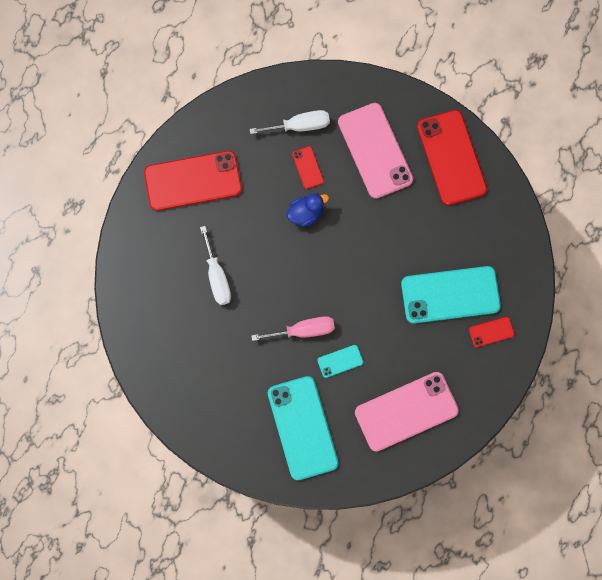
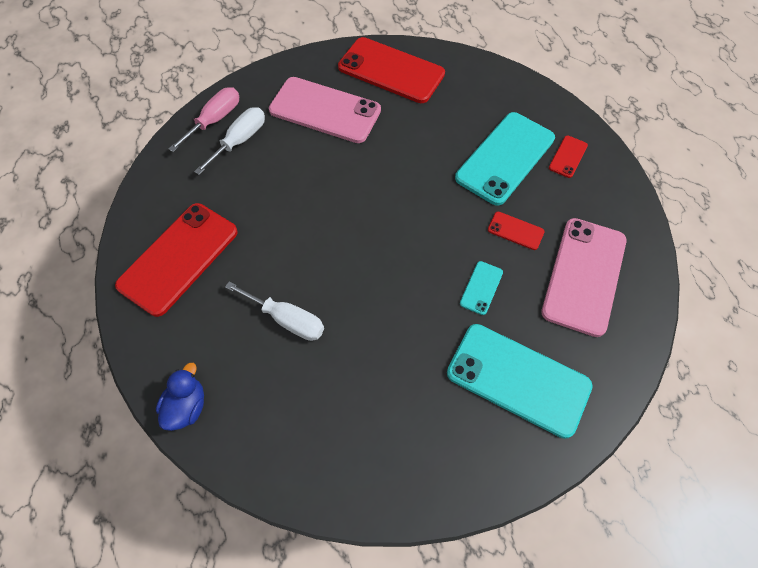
camera: 45 degrees left, 15 degrees down
pink screwdriver [251,316,335,341] -> pink screwdriver moved to [169,87,239,152]
blue duck [287,193,329,227] -> blue duck moved to [156,363,204,431]
red phone [292,146,324,189] -> red phone moved to [488,212,545,250]

